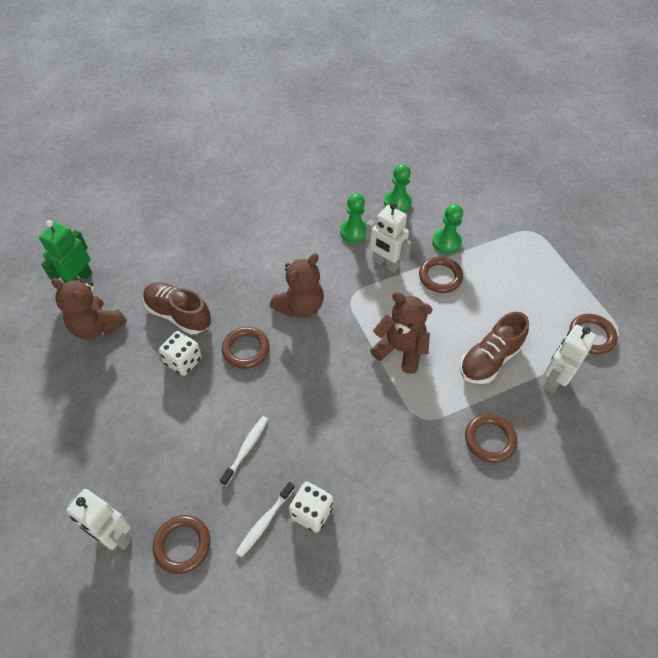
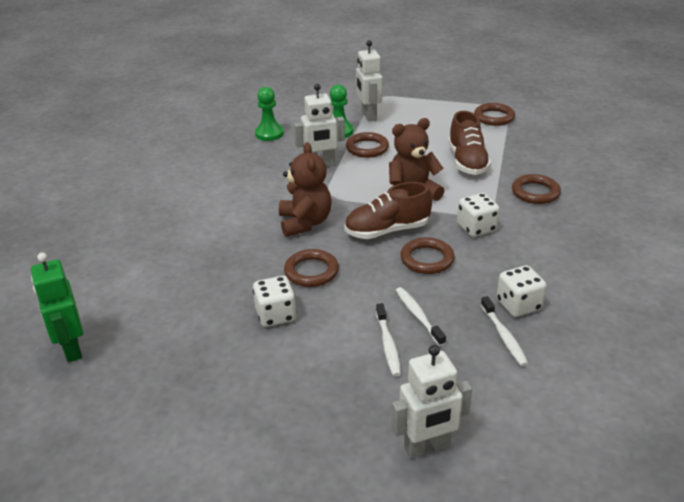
camera: 50 degrees left, 20 degrees down
brown teddy bear [51,278,127,340] -> none
brown shoe [143,282,211,334] -> brown shoe moved to [345,182,432,239]
brown ring [153,515,211,574] -> brown ring moved to [400,237,455,274]
green pawn [340,193,366,243] -> none
white robot [543,325,597,393] -> white robot moved to [356,40,383,122]
none -> white toothbrush [376,303,401,377]
none -> white dice [457,193,500,237]

